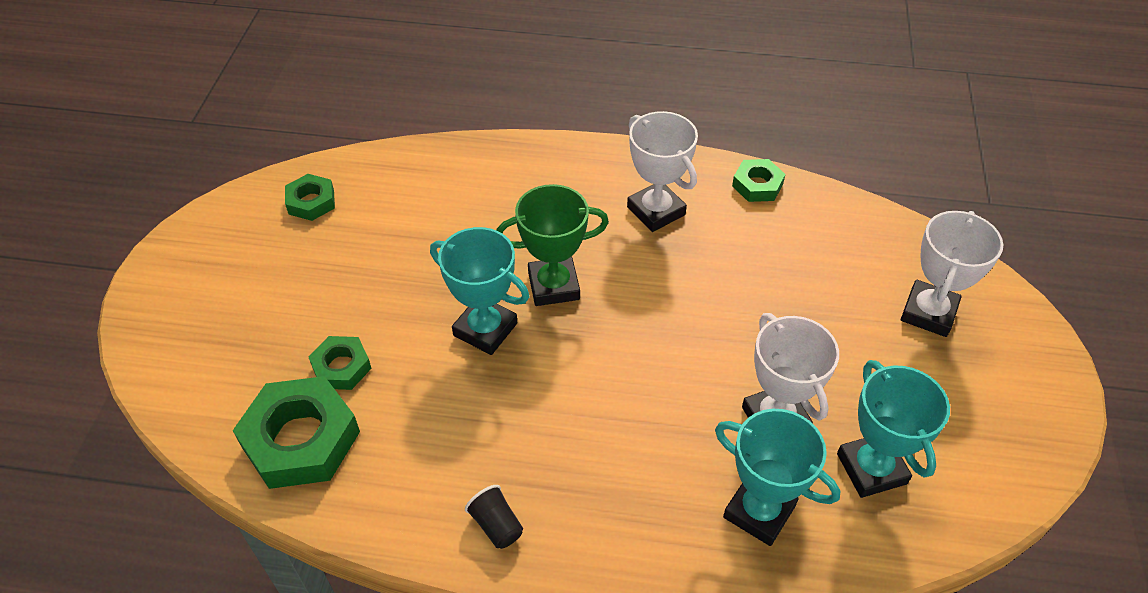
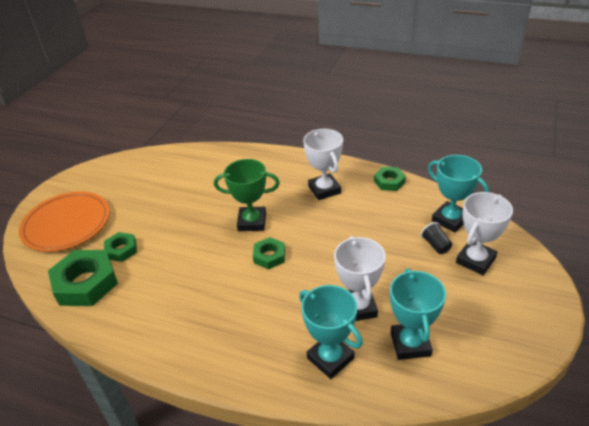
camera: 15 degrees right, 10 degrees down
green nut [285,174,335,221] -> green nut moved to [253,237,285,269]
turquoise trophy [430,227,529,355] -> turquoise trophy moved to [428,155,489,233]
black cup [465,485,523,549] -> black cup moved to [421,222,452,254]
none -> orange plate [19,191,110,252]

